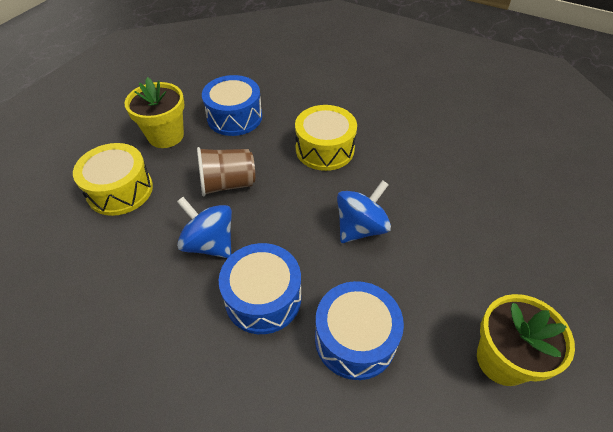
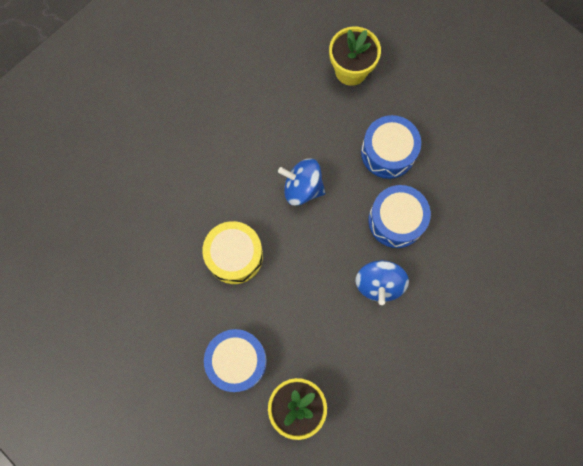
camera: 120 degrees left, 25 degrees up
yellow drum [73,143,153,216] -> none
brown cup [197,147,255,196] -> none

